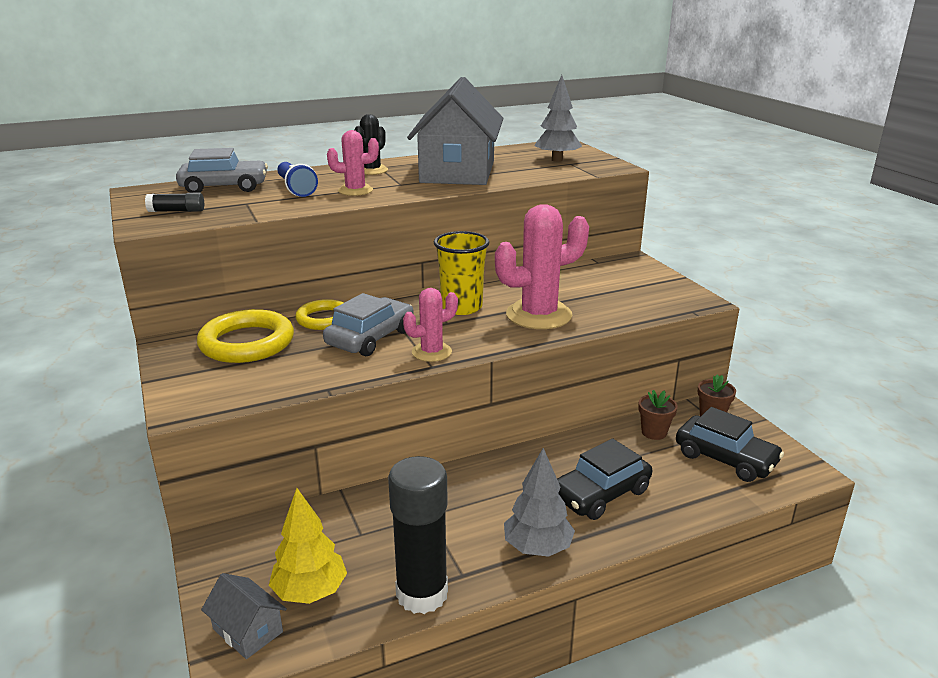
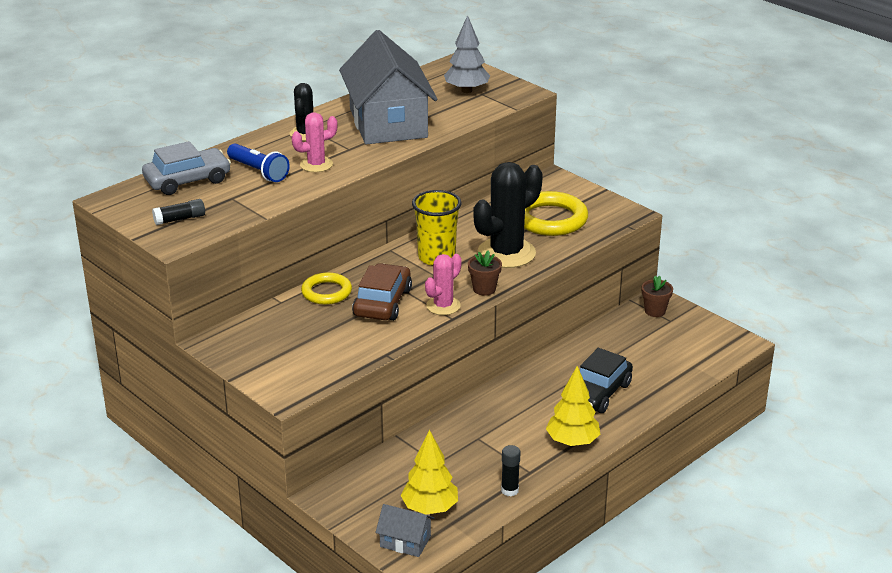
camera: 20 degrees left, 5 degrees up
yellow ring [197,309,294,363] -> yellow ring moved to [524,191,588,236]
grey car [323,293,414,356] -> brown car [352,263,412,321]
black glue stick [388,456,448,614] -> black glue stick [501,445,520,496], size x0.45
pink cactus [495,204,589,329] -> black cactus [473,162,543,268]
grey tree [504,448,575,557] -> yellow tree [546,366,600,446]
brown flower pot [638,390,678,440] -> brown flower pot moved to [468,250,502,296]
black car [676,407,784,482] -> none

